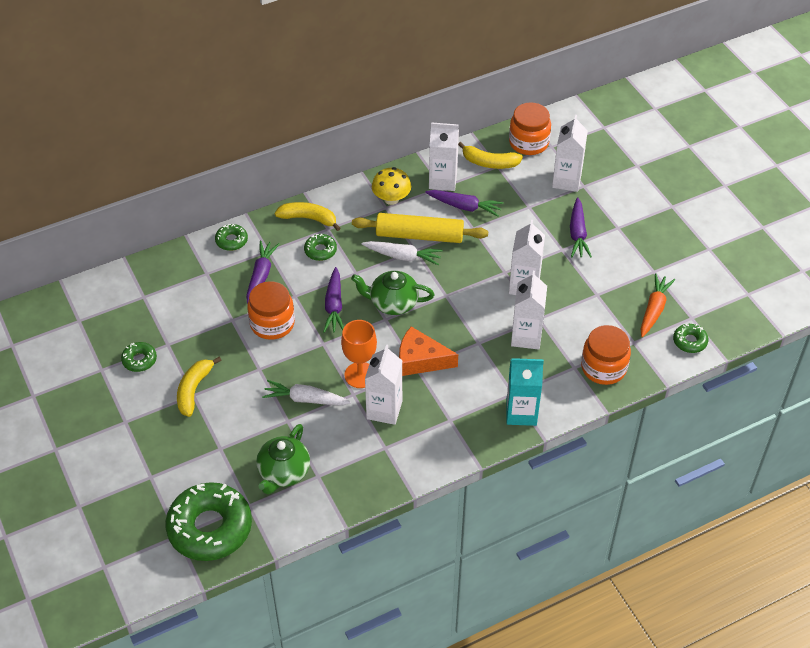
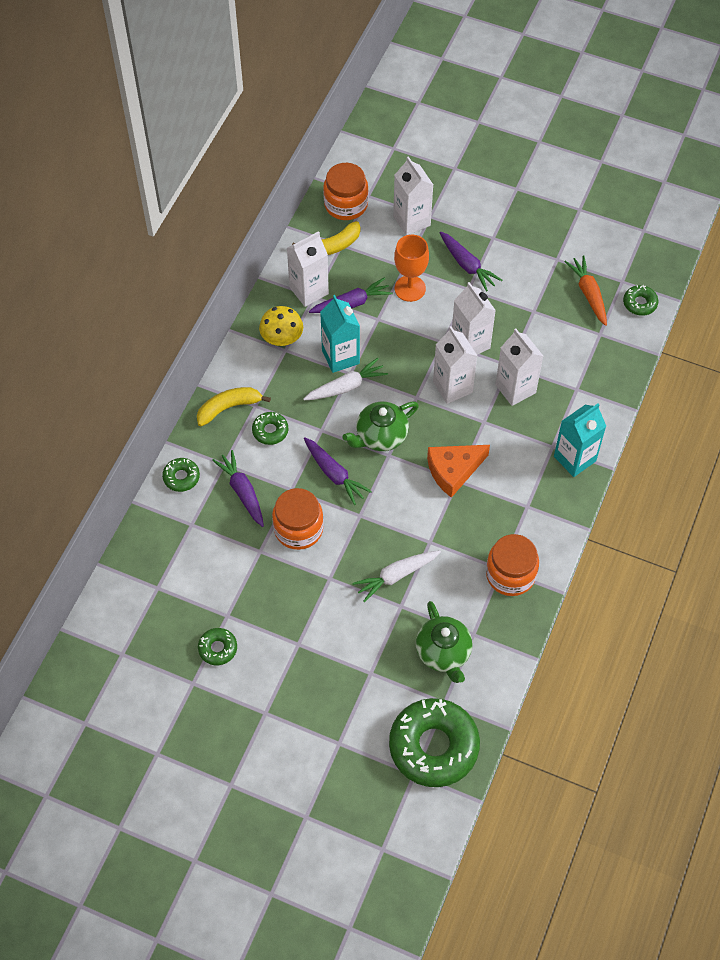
camera: 40 degrees left, 10 degrees up
yellow banana [177,356,222,417] -> none
orange goblet [341,320,377,388] -> orange goblet moved to [394,235,429,302]
yellow rolling pin [352,213,488,243] -> turquoise carton [320,295,360,373]
white carton [365,344,402,425] -> white carton moved to [433,326,477,404]
orange jar [581,325,631,385] -> orange jar moved to [486,534,539,596]

